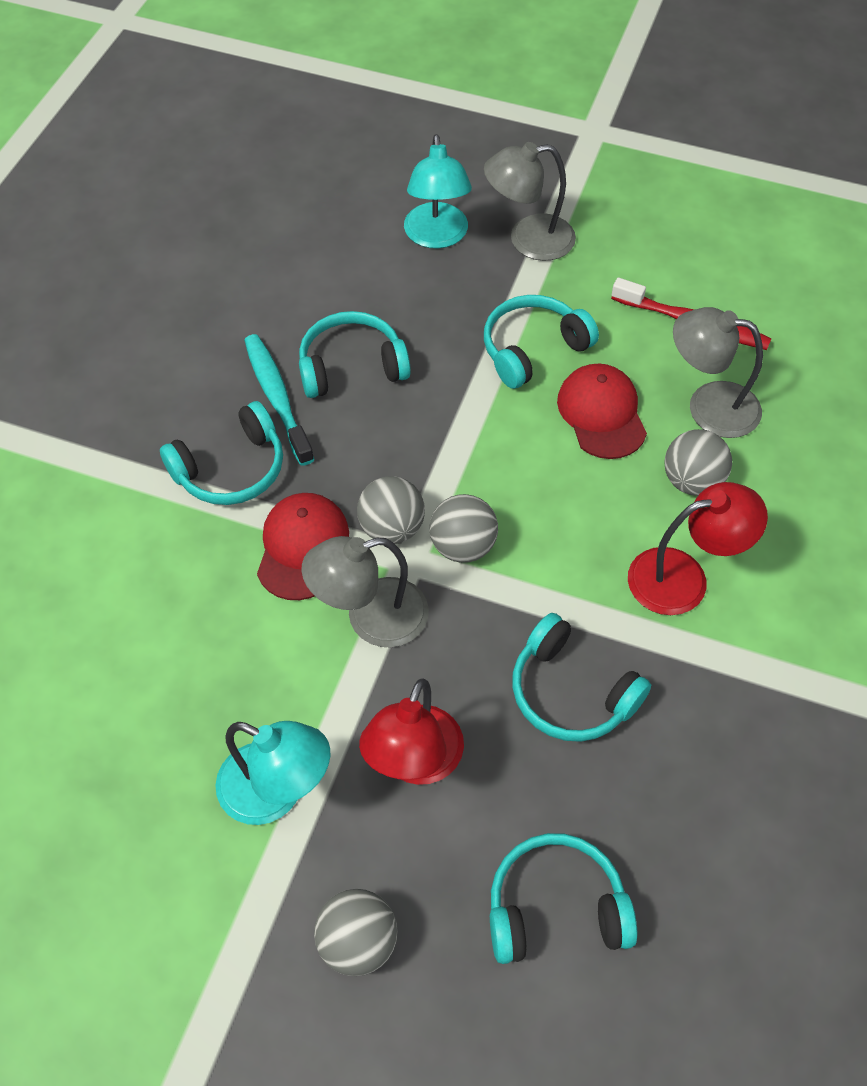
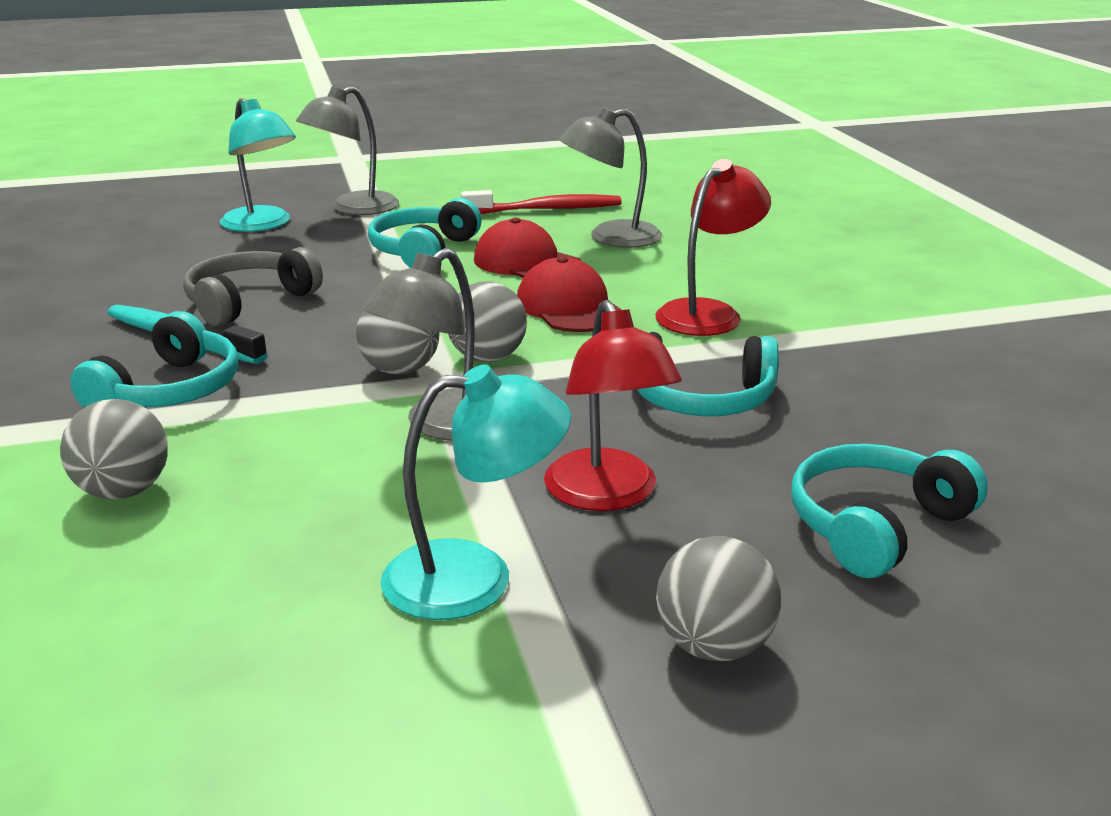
camera: 35 degrees left, 30 degrees down
red cap [257,493,349,600] -> red cap moved to [517,256,622,332]
turquoise headphones [299,311,411,398] -> grey headphones [183,247,323,326]
grey ball [664,429,732,496] -> grey ball moved to [60,399,168,500]

